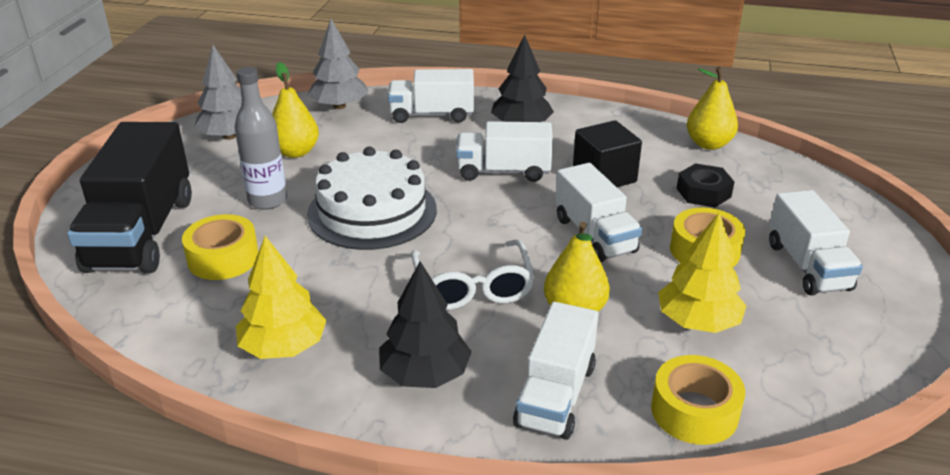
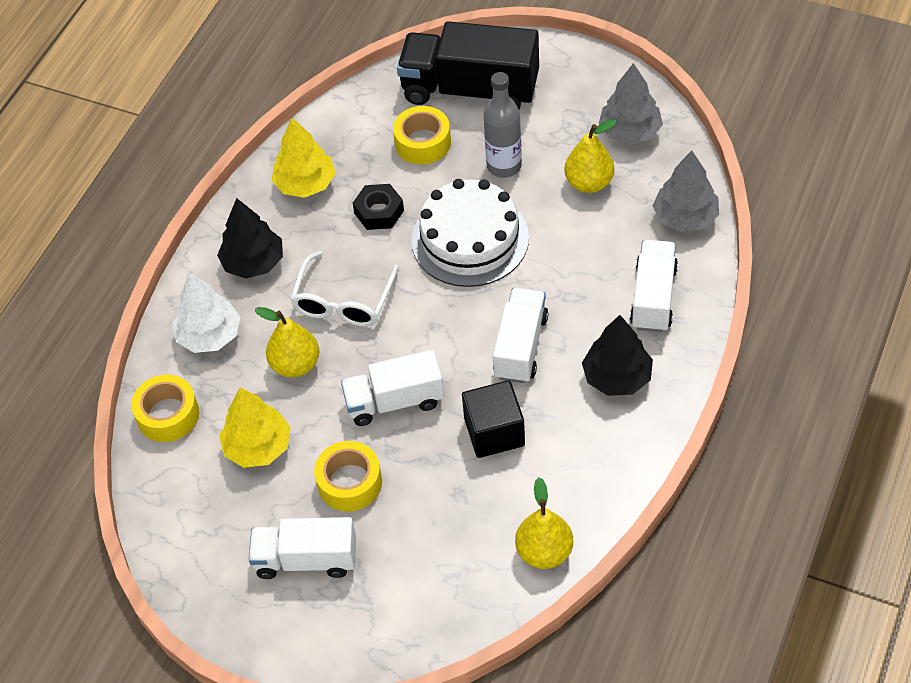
camera: 105 degrees right, 20 degrees up
white glasses [411,239,535,310] -> white glasses turned 75 degrees counterclockwise [290,251,399,327]
white truck [513,302,598,440] -> white tree [172,273,240,353]
black nut [676,163,735,207] -> black nut moved to [353,184,404,230]

